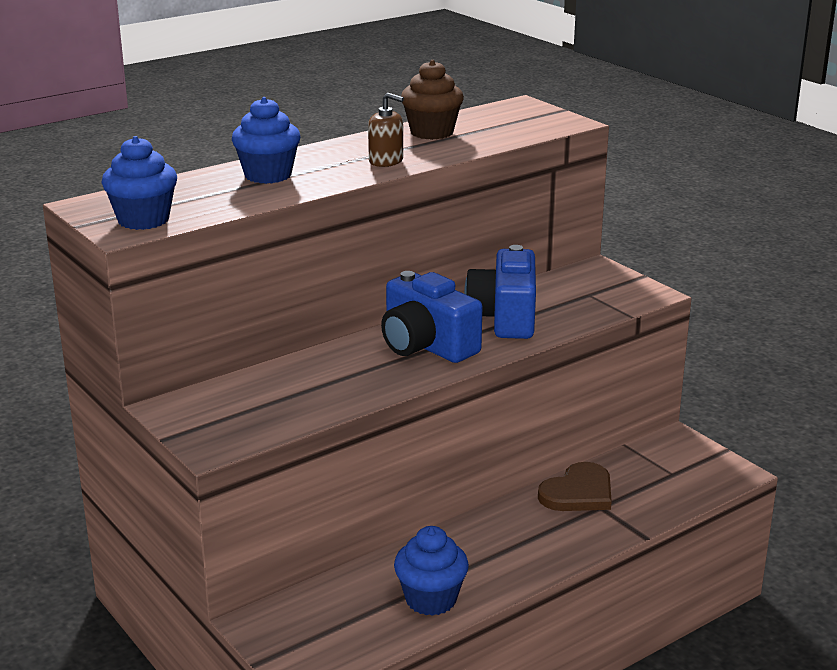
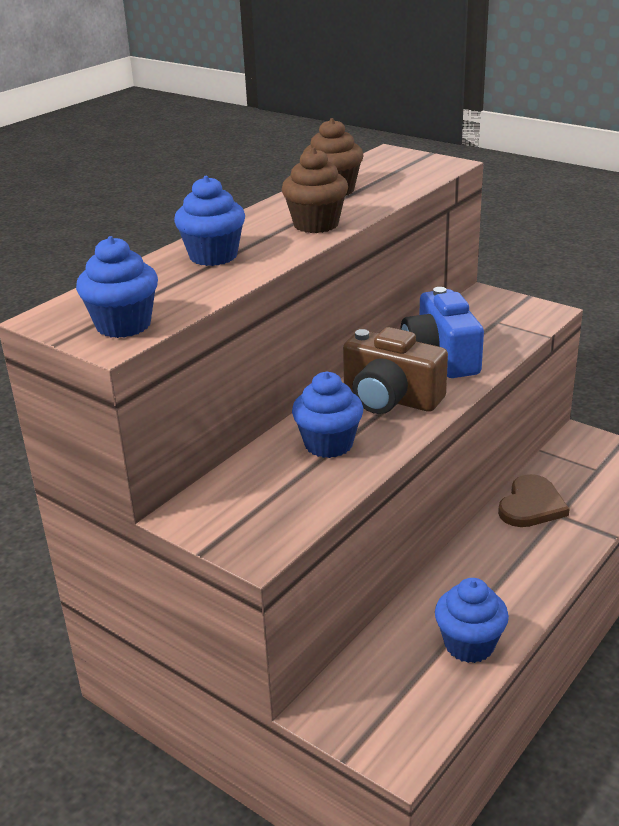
camera: 15 degrees left, 5 degrees up
brown soap dispenser [368,93,404,167] -> brown cupcake [282,148,348,233]
blue camera [381,271,482,363] -> brown camera [343,327,448,414]
none -> blue cupcake [292,372,363,458]

